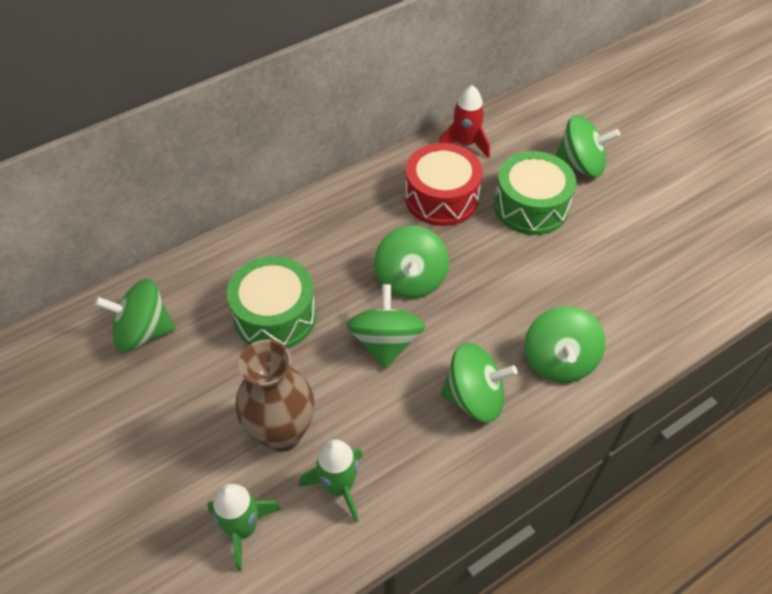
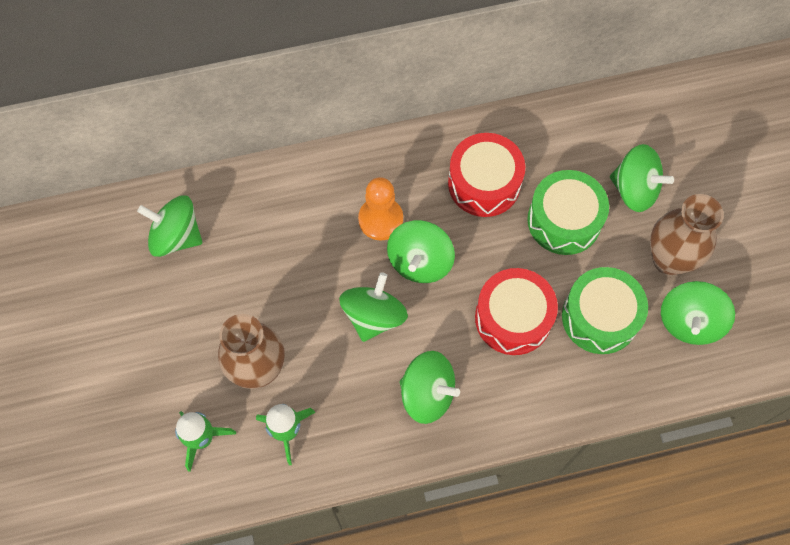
camera: 20 degrees right, 15 degrees up
green drum [227,256,317,348] -> green drum moved to [562,267,648,354]
red rocket [439,85,490,158] -> none
green spinning top [524,306,605,383] -> green spinning top moved to [661,281,735,345]
none -> orange pawn [358,177,403,241]
none -> red drum [475,268,558,355]
none -> brown vase [650,194,724,275]

